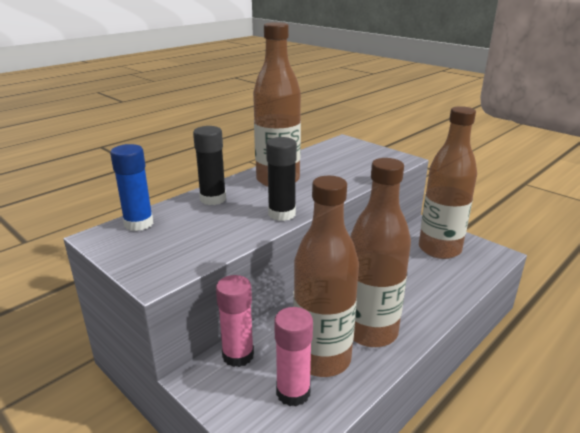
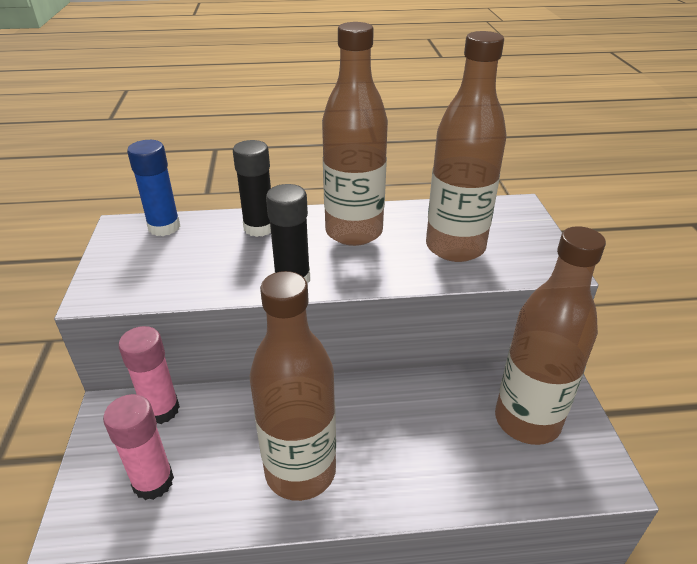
camera: 40 degrees right, 10 degrees up
brown bottle [294,176,359,377] -> brown bottle moved to [426,31,507,262]

